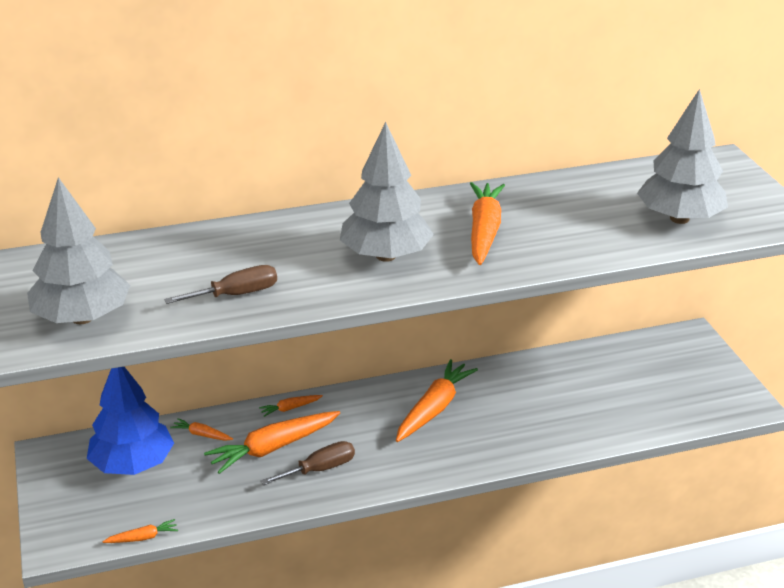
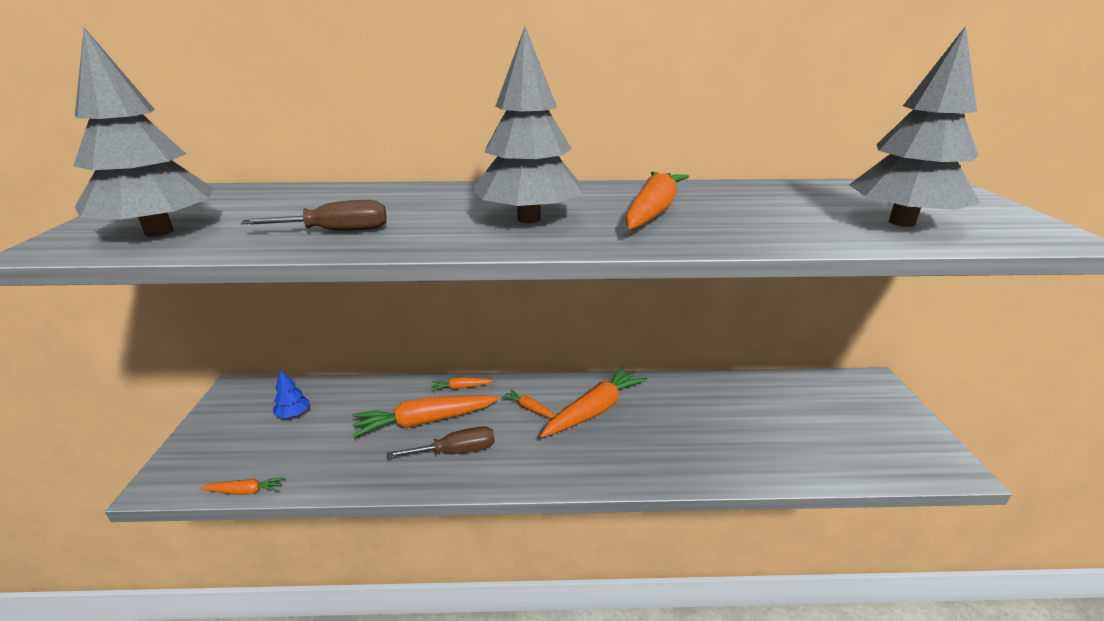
camera: 15 degrees right, 5 degrees down
blue tree [87,367,174,475] -> blue tree [273,370,310,418], size x0.42
orange carrot [170,418,233,441] -> orange carrot moved to [502,390,555,419]

